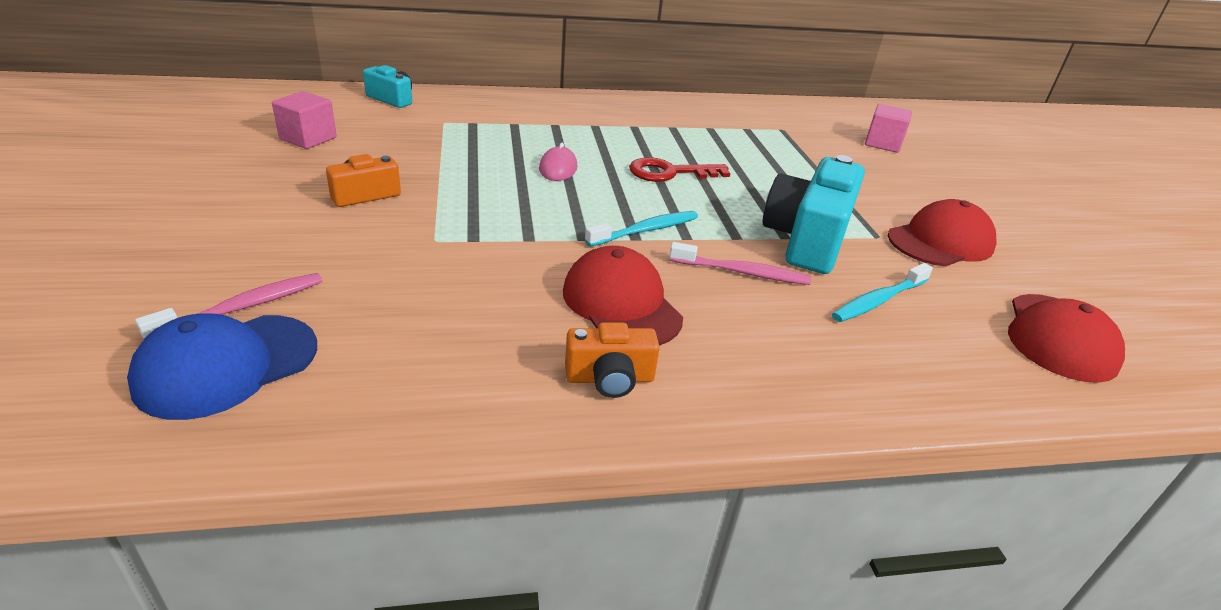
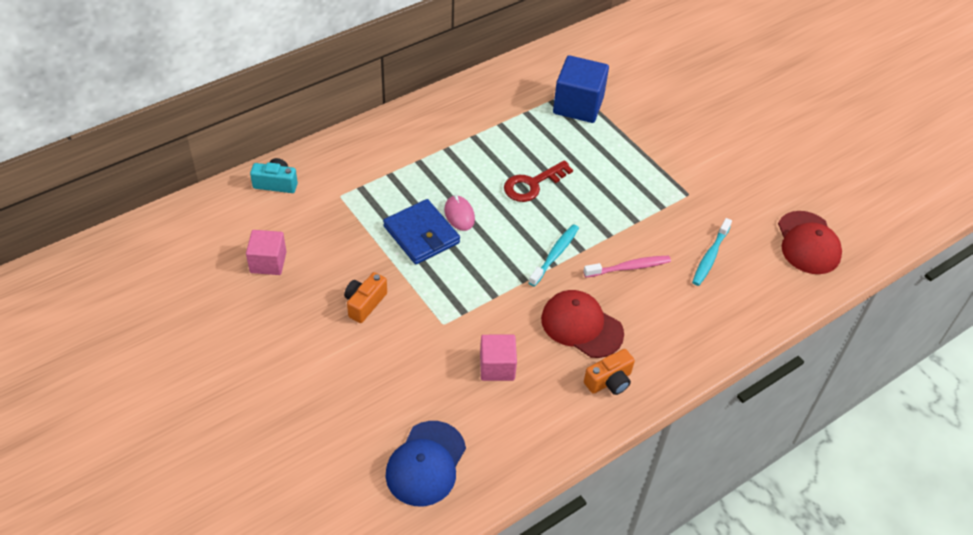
camera: 25 degrees left, 15 degrees up
pink toothbrush [135,273,323,339] -> none
turquoise camera [763,155,865,274] -> none
pink cube [865,104,912,153] -> pink cube moved to [480,335,517,381]
red cap [888,199,997,266] -> none
none -> blue wallet [383,199,460,264]
none -> blue cube [553,55,609,123]

